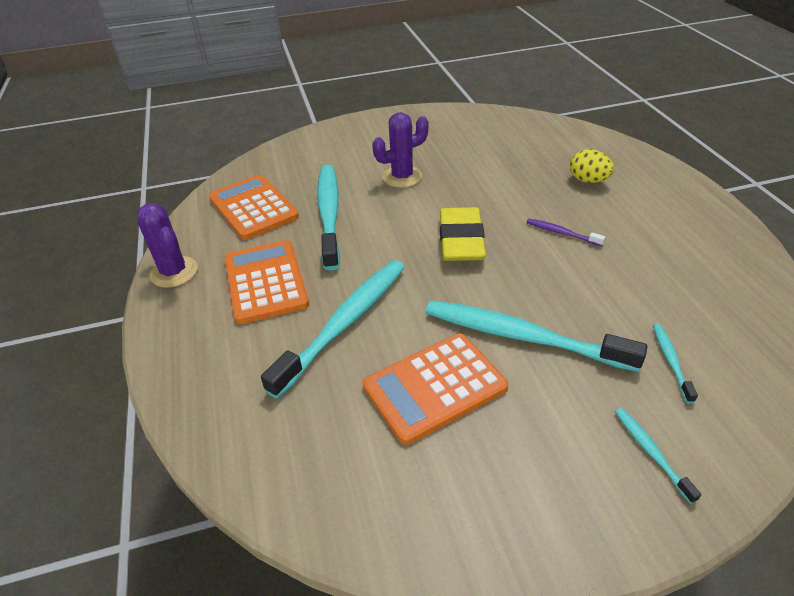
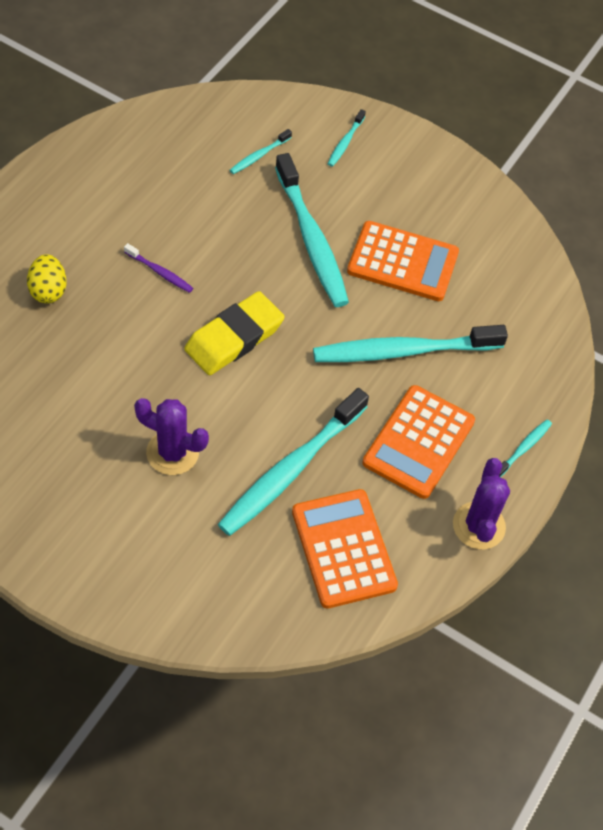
camera: 140 degrees left, 15 degrees up
orange calculator [209,175,299,240] -> orange calculator turned 150 degrees clockwise [292,489,398,609]
purple toothbrush [527,219,605,246] -> purple toothbrush turned 45 degrees counterclockwise [124,243,193,293]
none -> turquoise toothbrush [499,419,552,477]

